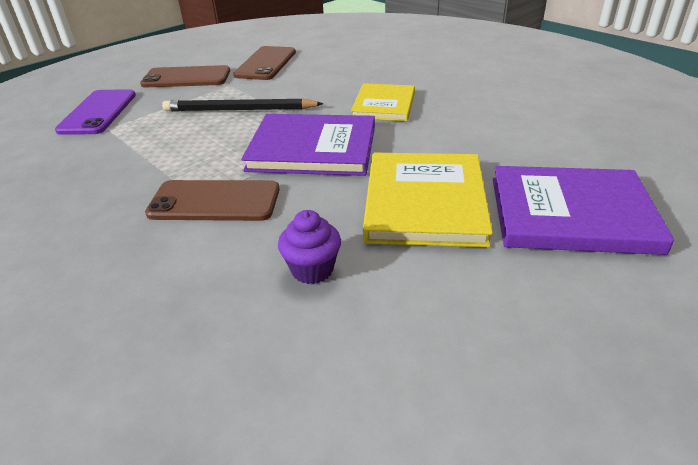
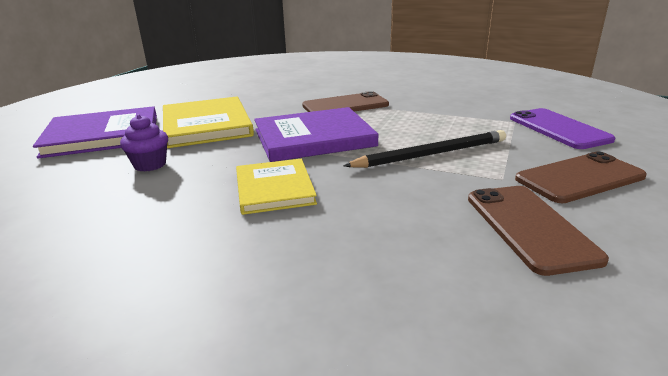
camera: 155 degrees right, 10 degrees down
purple cupcake [278,210,341,284] -> purple cupcake moved to [120,115,168,172]

